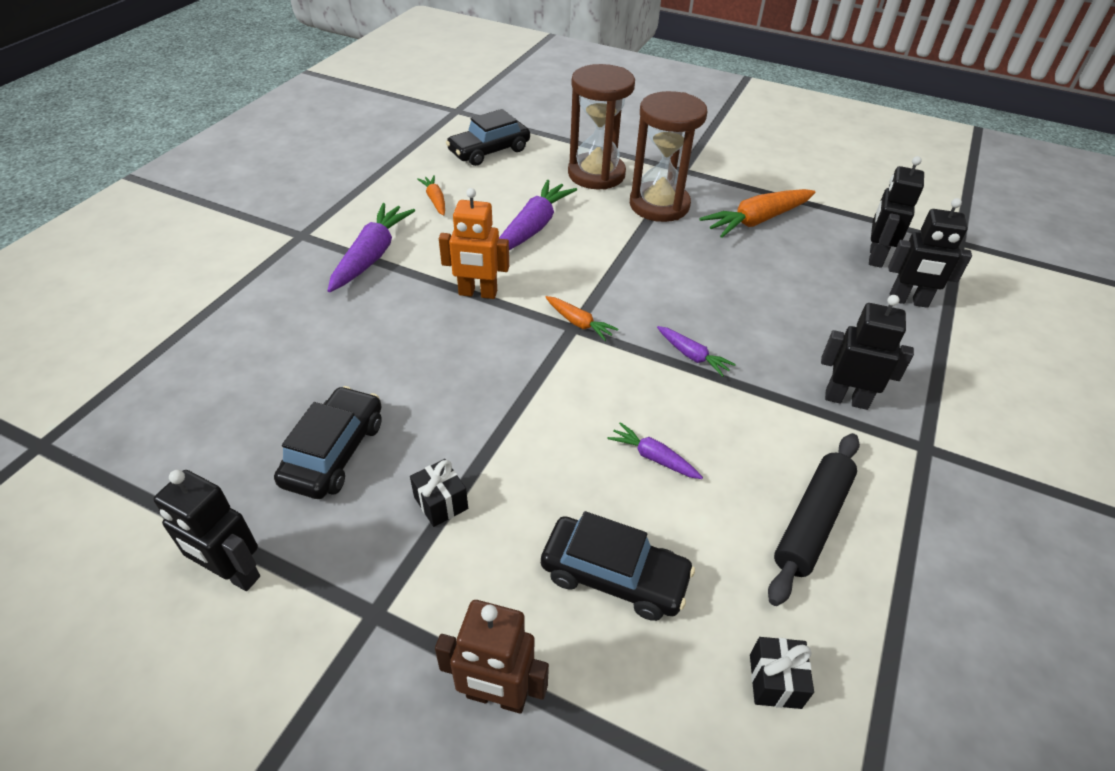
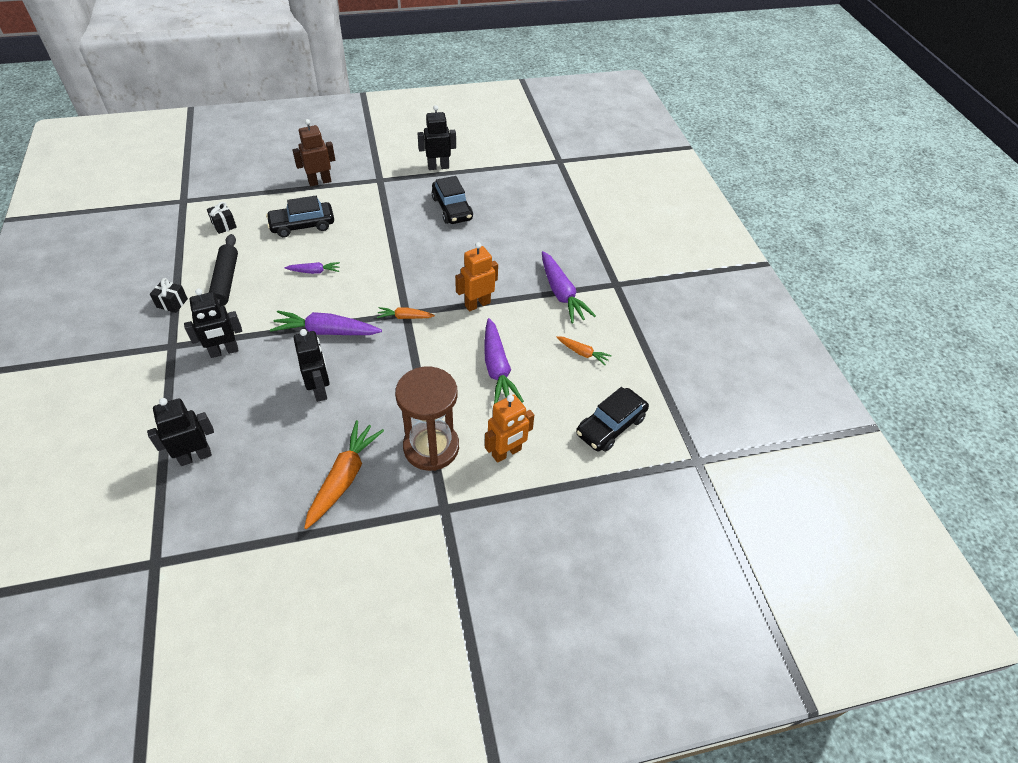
camera: 140 degrees right, 5 degrees up
black gift [410,459,468,527] -> black gift moved to [150,278,188,313]
black car [446,109,530,166] -> black car turned 150 degrees counterclockwise [576,387,649,452]
brown hourglass [568,64,635,190] -> orange robot [485,395,534,463]
purple carrot [657,326,736,377] -> purple carrot [270,310,382,335], size x1.86
black robot [869,156,924,268] -> black robot moved to [294,329,330,402]

